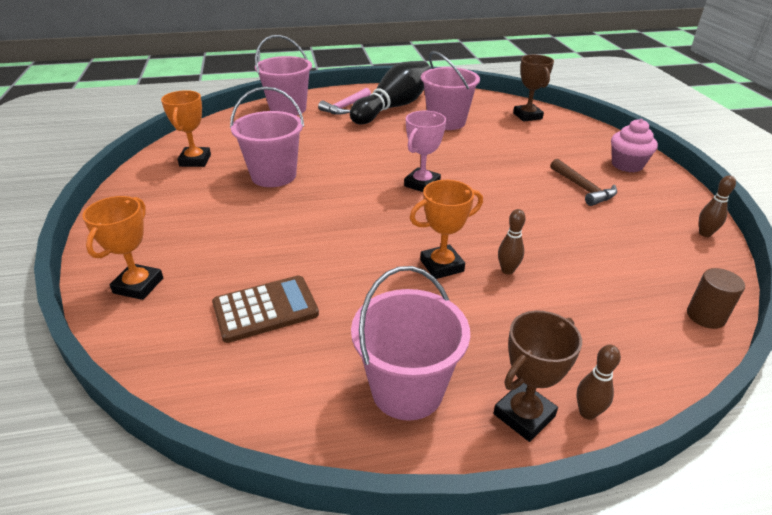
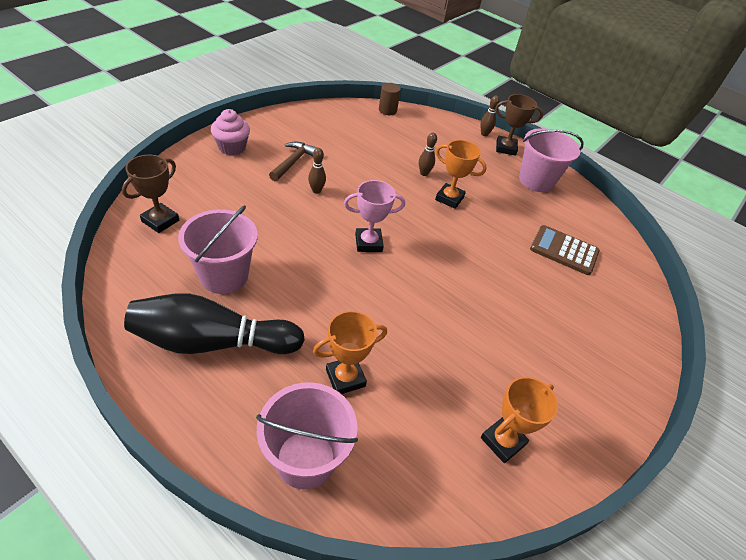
camera: 135 degrees left, 10 degrees up
orange trophy [82,196,163,300] -> orange trophy moved to [313,311,387,394]
pink bucket [230,86,304,187] -> none
pink hammer [318,88,371,115] -> none
brown bowling pin [699,175,736,237] -> brown bowling pin moved to [308,148,326,194]

